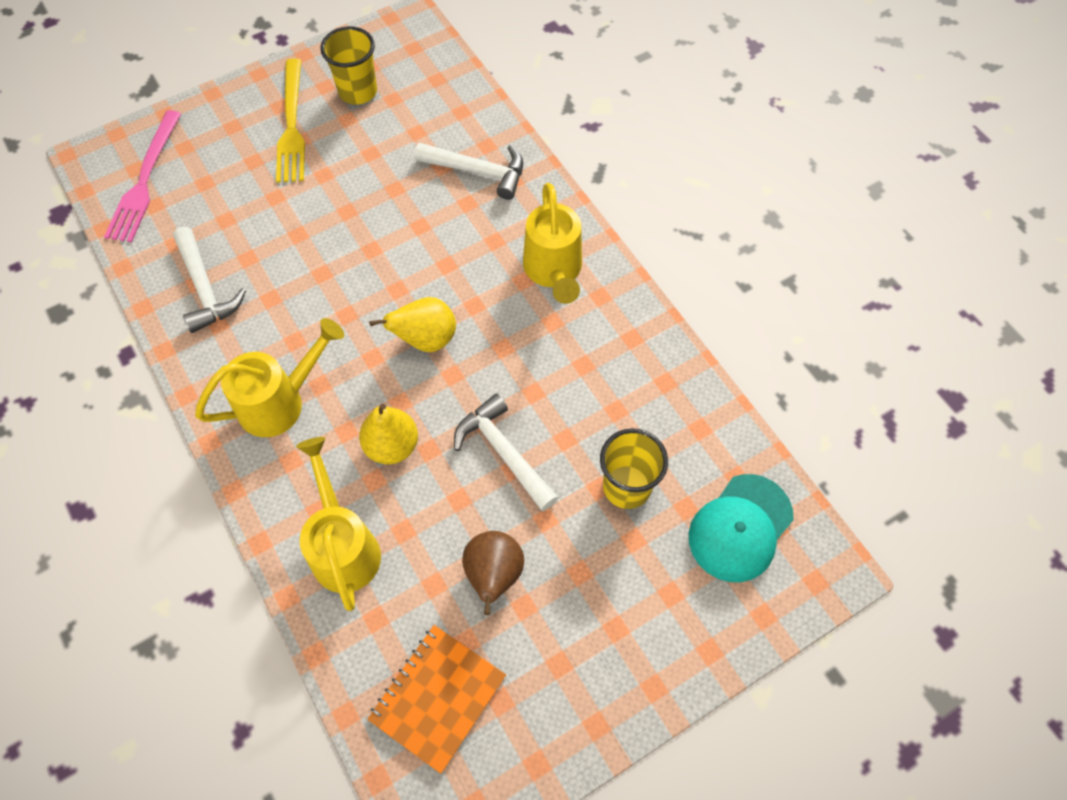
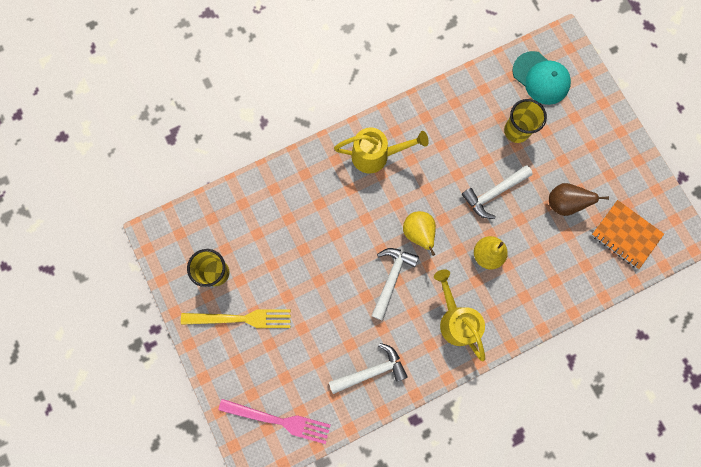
camera: 85 degrees left, 15 degrees up
yellow watering can [296,437,381,611] -> none
white hammer [415,143,523,200] -> white hammer moved to [371,248,419,321]

